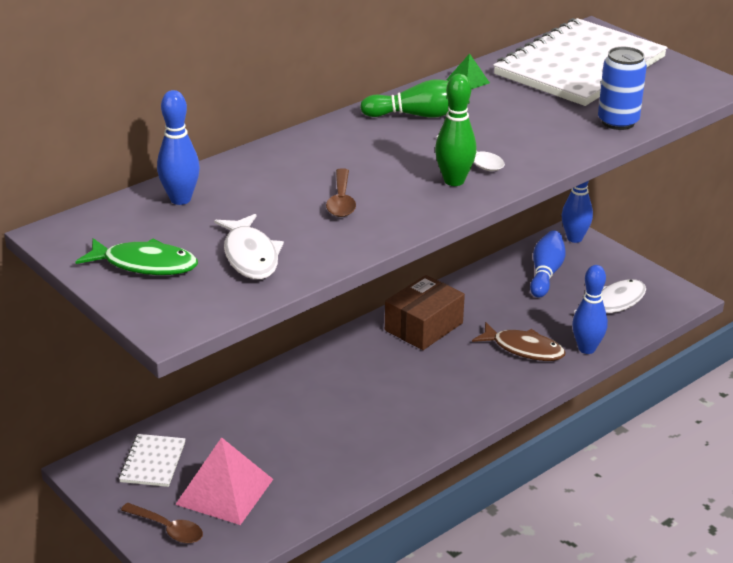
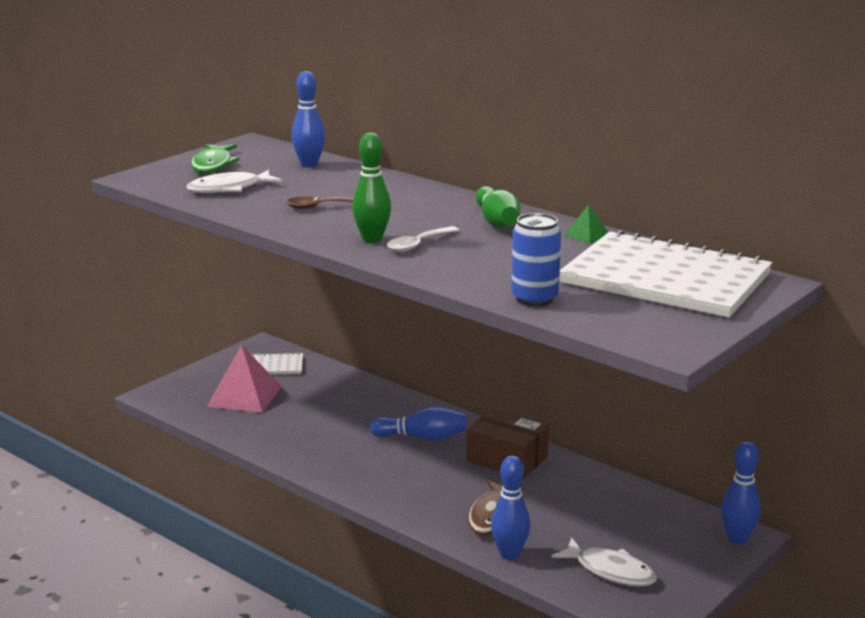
camera: 80 degrees right, 10 degrees down
brown spoon [121,503,203,543] -> none
blue bowling pin [530,230,566,298] -> blue bowling pin moved to [370,407,467,441]

